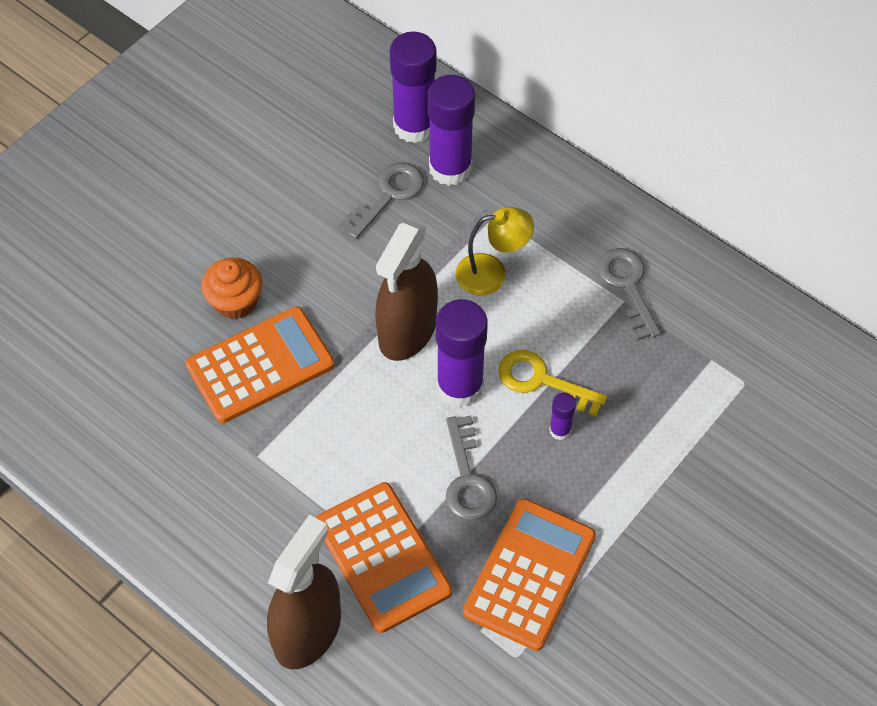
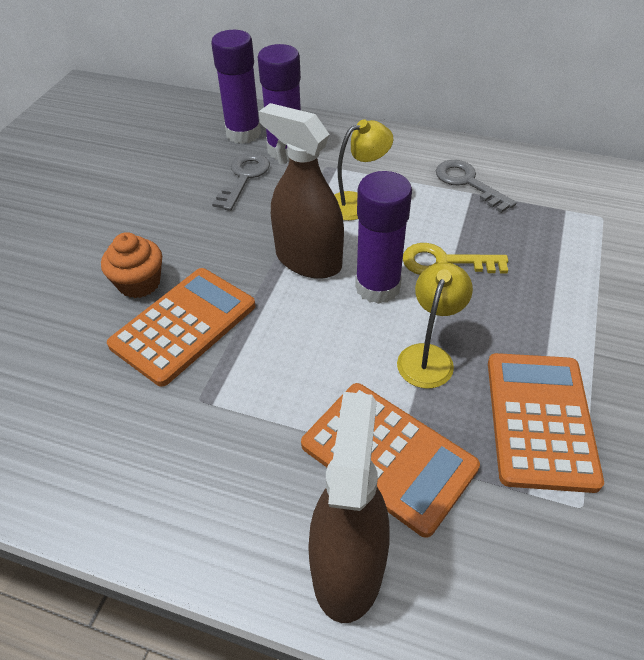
camera: 20 degrees left, 10 degrees down
brown spray bottle [375,220,438,361] -> brown spray bottle turned 120 degrees clockwise [259,103,344,279]
grey key [446,415,497,521] -> yellow lamp [397,262,473,388]
purple glue stick [549,392,576,440] -> none

